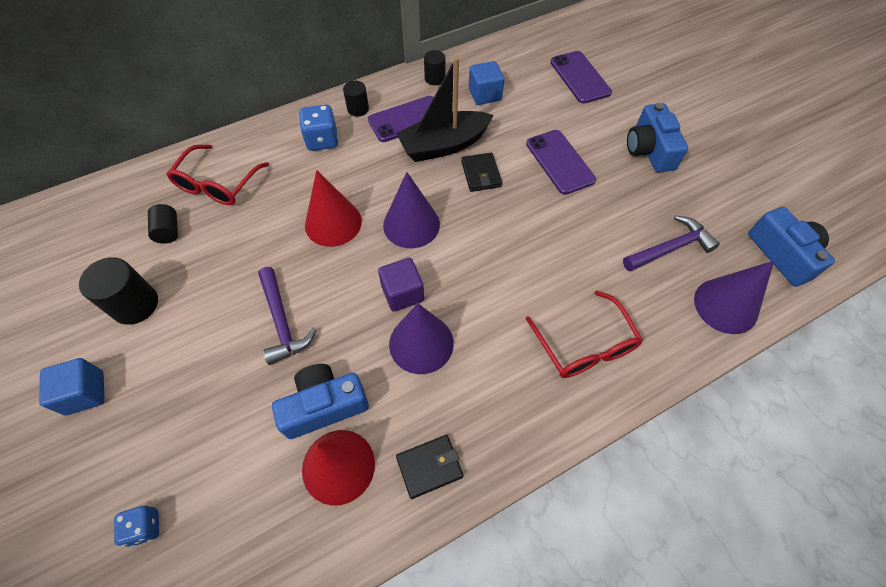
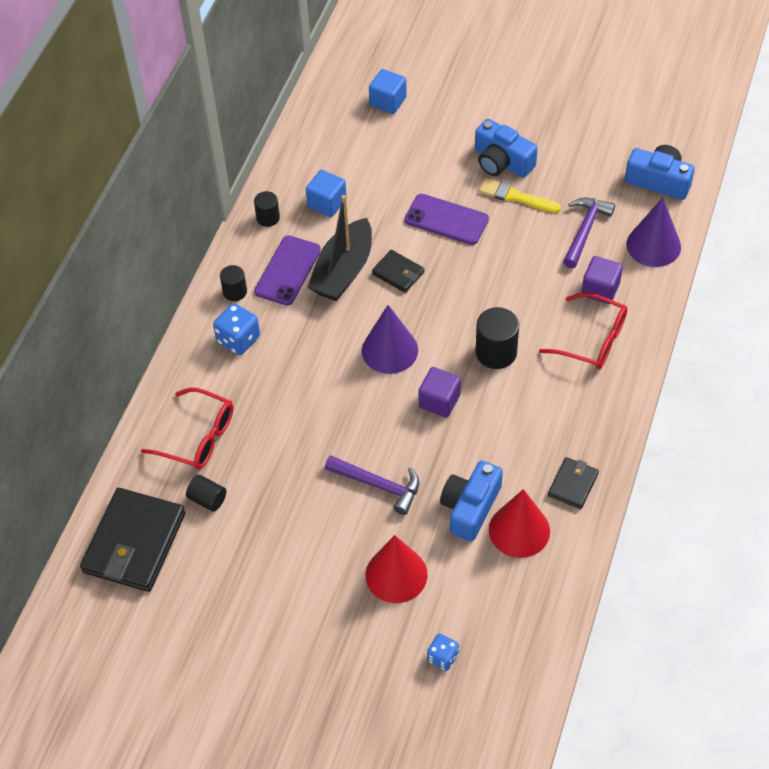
camera: 40 degrees left, 5 degrees down
blue cube [39,358,105,415] -> blue cube moved to [369,69,407,114]
black cylinder [79,257,158,325] -> black cylinder moved to [475,307,519,369]
red glasses [166,145,269,205] -> red glasses turned 45 degrees counterclockwise [141,388,233,469]
red cone [305,170,362,247] -> red cone moved to [365,535,428,603]
purple cone [389,303,454,374] -> none
purple phone [550,51,612,104] -> none
none -> black wallet [80,488,185,592]
none -> yellow brush [479,178,561,213]
none -> purple cube [582,256,623,304]

